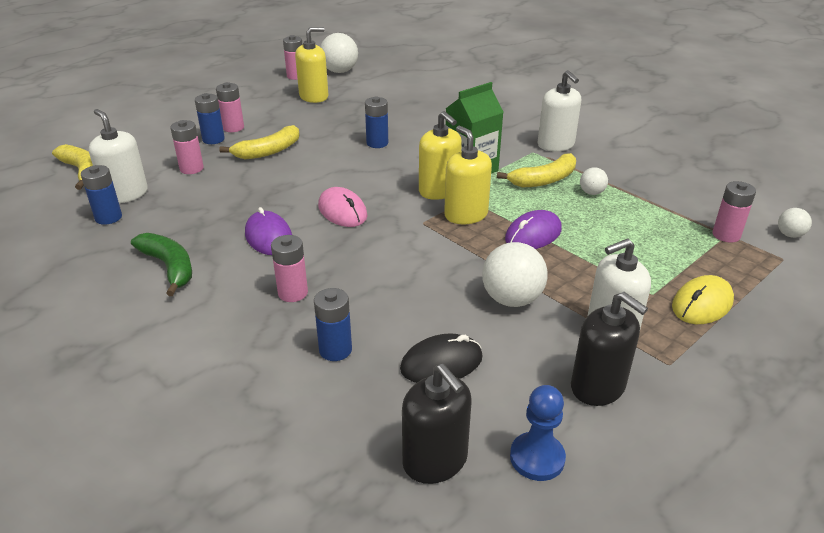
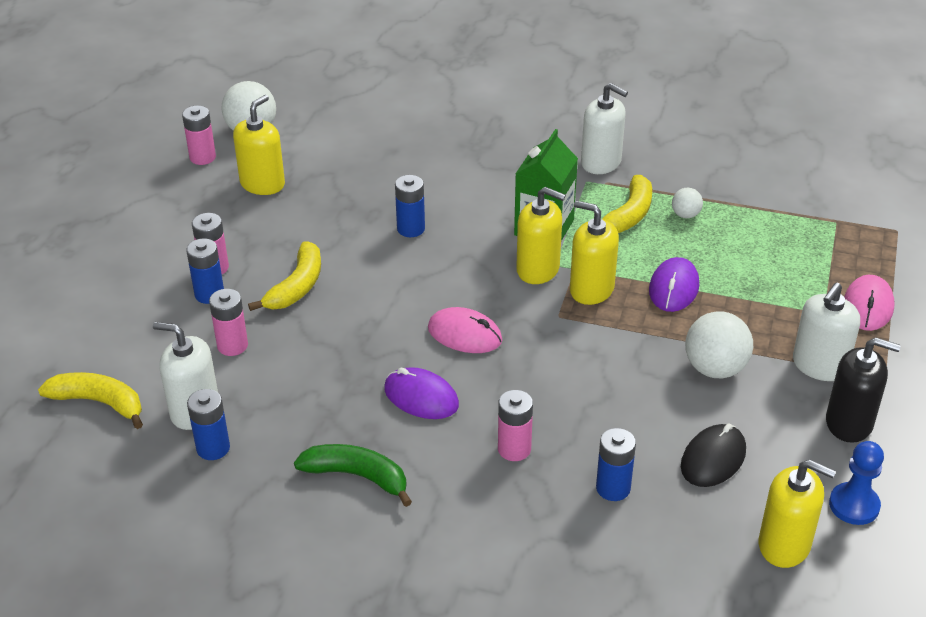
camera: 30 degrees left, 5 degrees up
black soap dispenser [402,364,471,484] -> yellow soap dispenser [759,459,836,568]
yellow mouse [672,275,734,324] -> pink mouse [844,275,894,331]
pink battery [713,181,756,243] -> none
white ball [778,208,812,238] -> none

